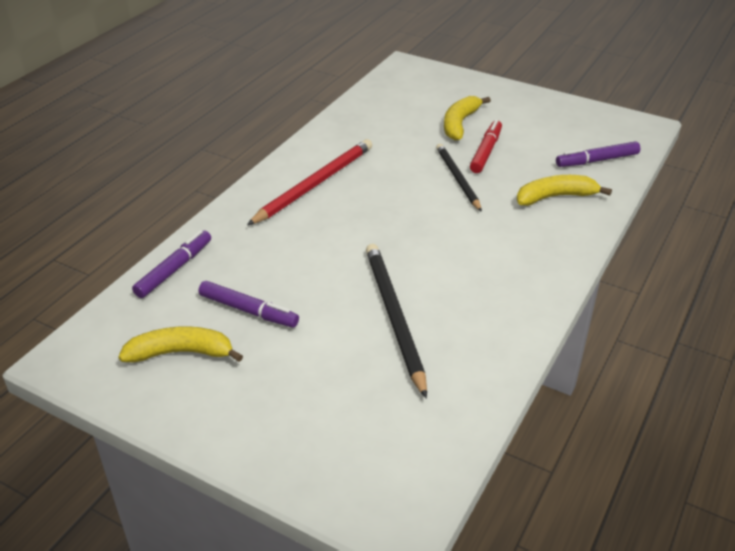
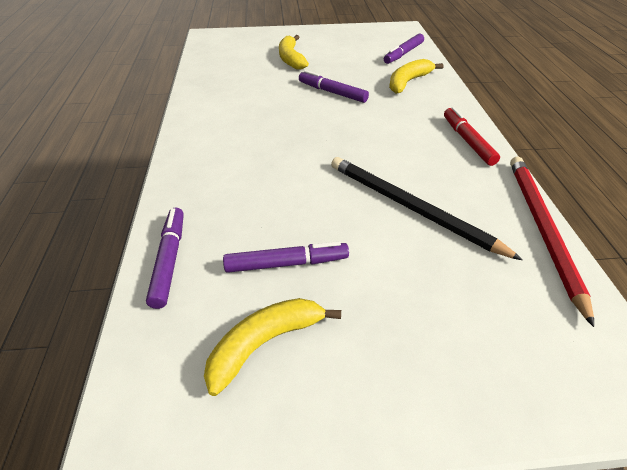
camera: 35 degrees left, 5 degrees up
red pencil [247,139,372,225] -> red pencil moved to [510,157,594,327]
black pencil [436,144,482,212] -> purple marker [299,70,369,103]
red marker [470,120,502,173] -> red marker moved to [444,107,500,166]

